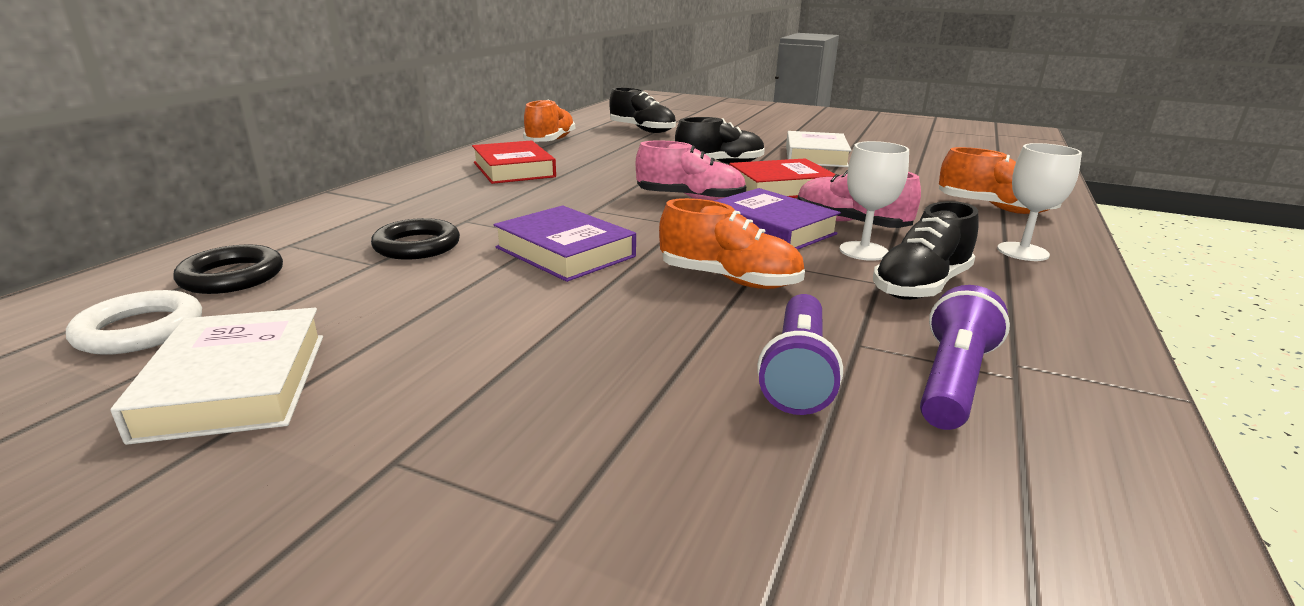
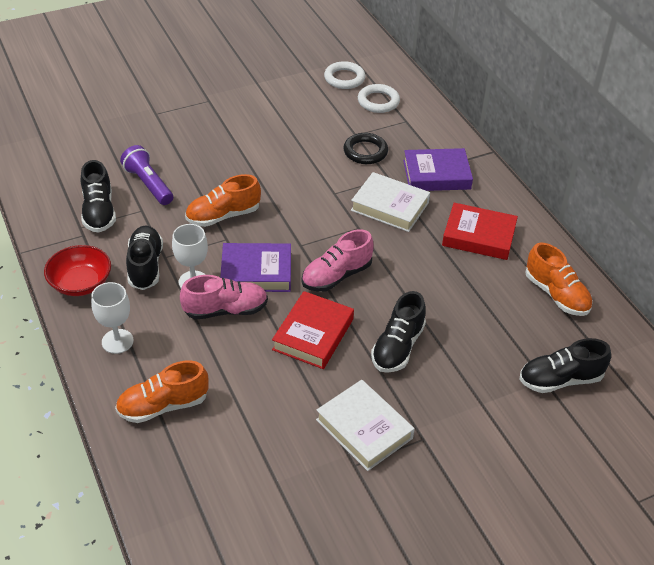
camera: 130 degrees right, 20 degrees up
white book [111,308,323,445] -> white book moved to [351,172,430,232]
black ring [173,244,283,294] -> white ring [358,84,400,113]
purple book [493,205,636,282] -> purple book moved to [403,148,473,191]
purple flashlight [920,285,1010,430] -> black shoe [81,160,116,233]
none -> red bowl [44,245,111,296]

